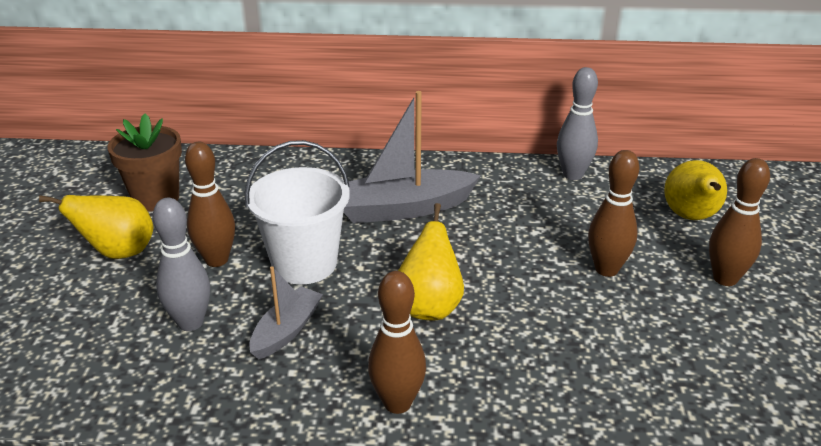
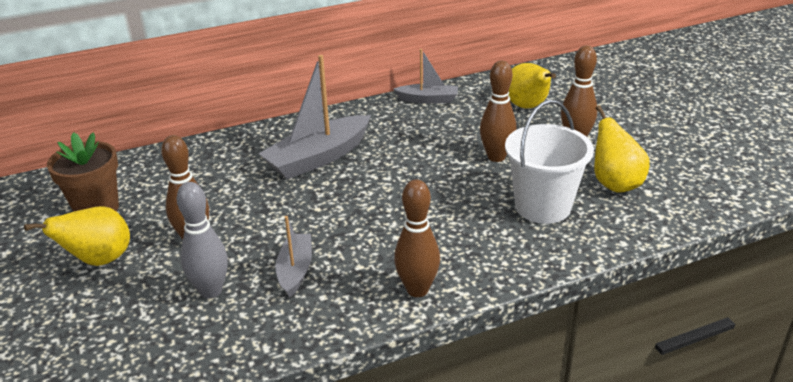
camera: 25 degrees left, 0 degrees up
white bucket [245,140,350,284] -> white bucket moved to [505,100,594,224]
yellow pear [398,203,464,321] -> yellow pear moved to [594,105,650,193]
grey bowling pin [557,67,598,180] -> grey boat [393,49,458,104]

